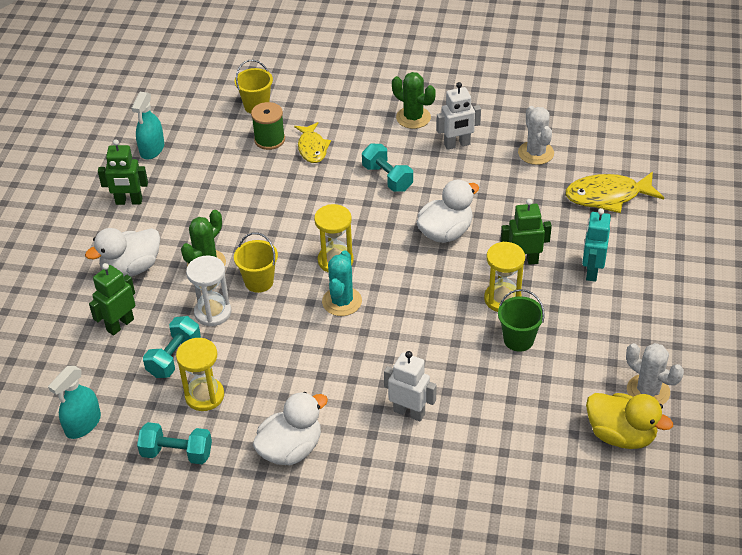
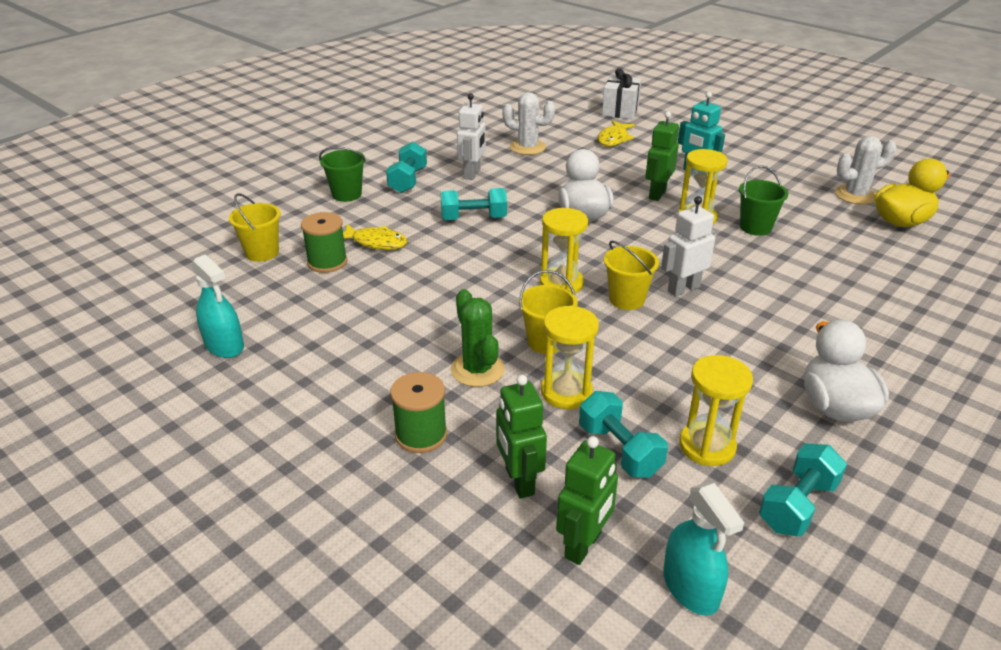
camera: 60 degrees left, 10 degrees down
white duck [85,228,160,277] -> green spool [390,372,447,453]
green robot [98,139,148,205] -> green robot moved to [556,436,618,565]
white hourglass [186,255,231,327] -> yellow hourglass [541,305,599,409]
turquoise cactus [322,250,362,316] -> yellow bucket [604,241,659,310]
white robot [384,351,437,422] -> white robot moved to [661,196,715,297]
green cactus [392,72,436,129] -> turquoise dumbbell [386,142,427,193]
yellow fish [565,171,664,213] -> yellow fish [598,120,635,146], size x0.66
none -> green bucket [319,146,366,202]
none -> white gift [602,68,641,119]

